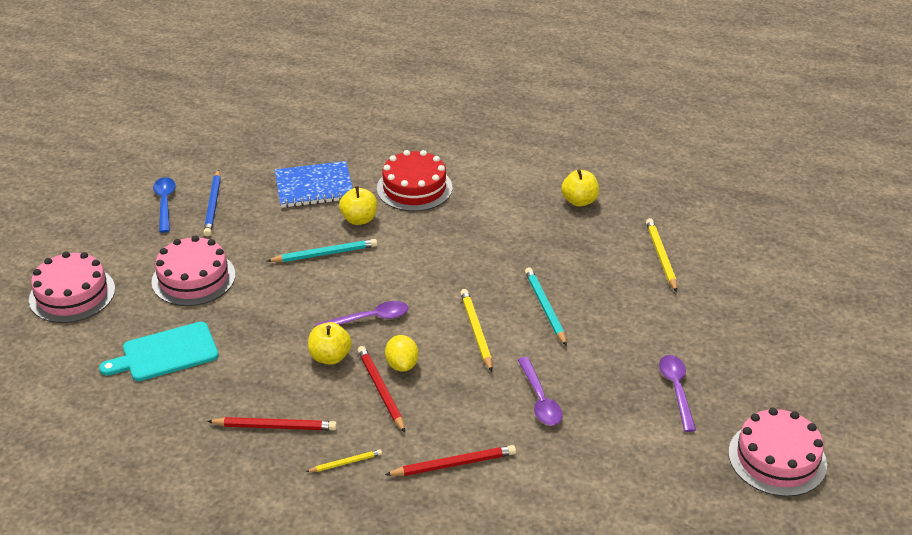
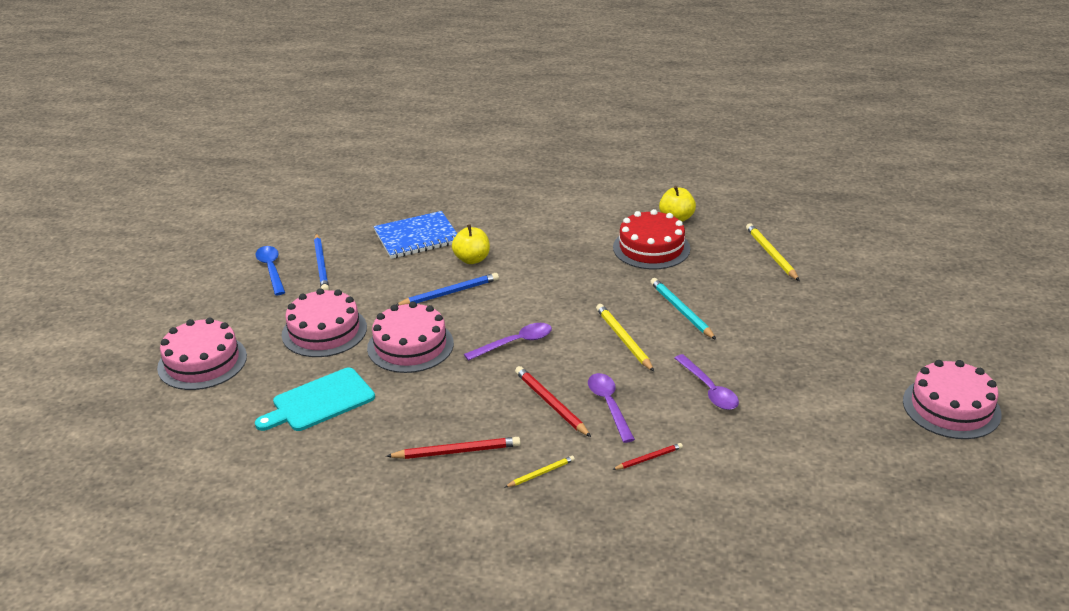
camera: 10 degrees left, 5 degrees down
turquoise pencil [267,239,377,262] -> blue pencil [396,273,499,306]
yellow apple [308,322,352,365] -> none
red cake [377,150,452,211] -> red cake moved to [613,209,690,269]
yellow lemon [385,335,419,372] -> none
red pencil [385,445,516,476] -> red pencil [612,443,683,470], size x0.58
purple spoon [659,355,696,432] -> purple spoon moved to [588,373,635,443]
none -> pink cake [367,302,454,373]

